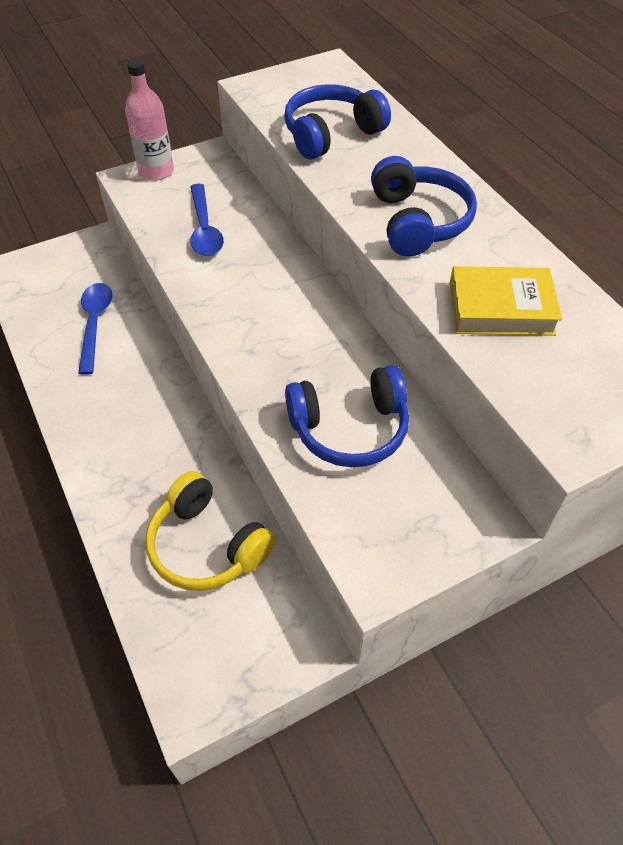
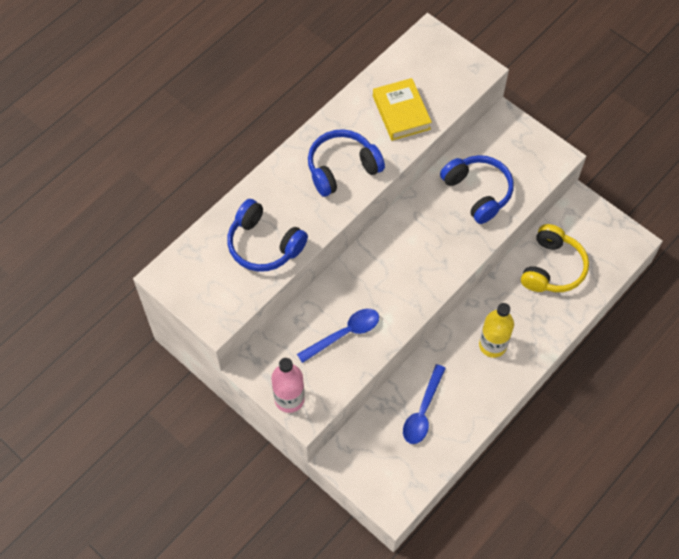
camera: 110 degrees left, 10 degrees up
blue spoon [78,283,112,375] -> blue spoon turned 45 degrees counterclockwise [403,364,446,444]
none -> yellow bottle [479,303,514,358]

